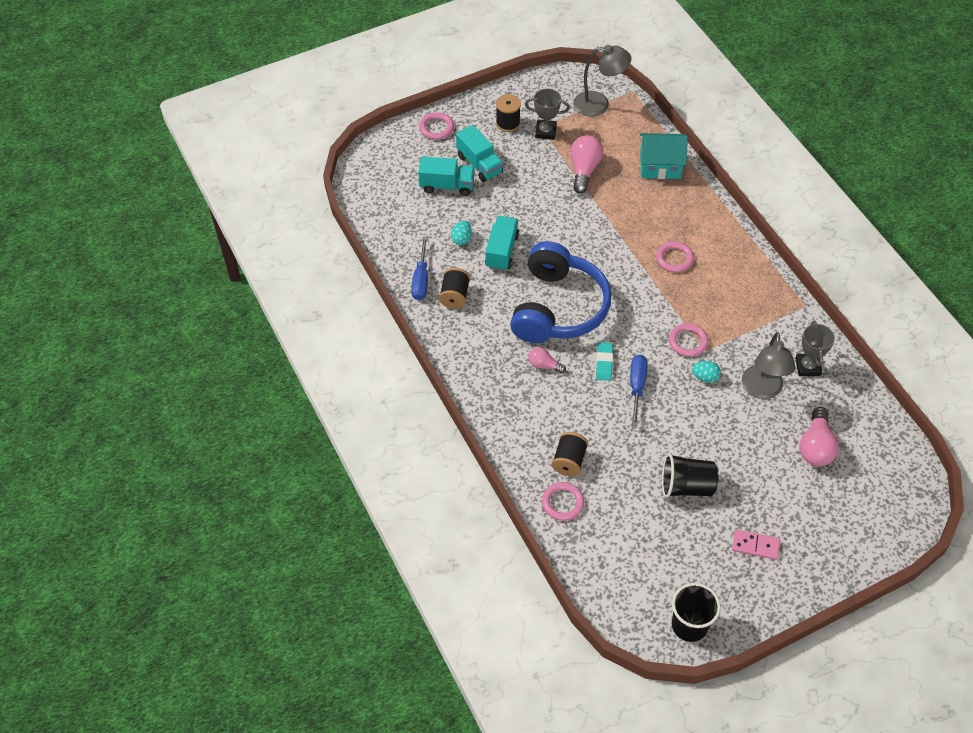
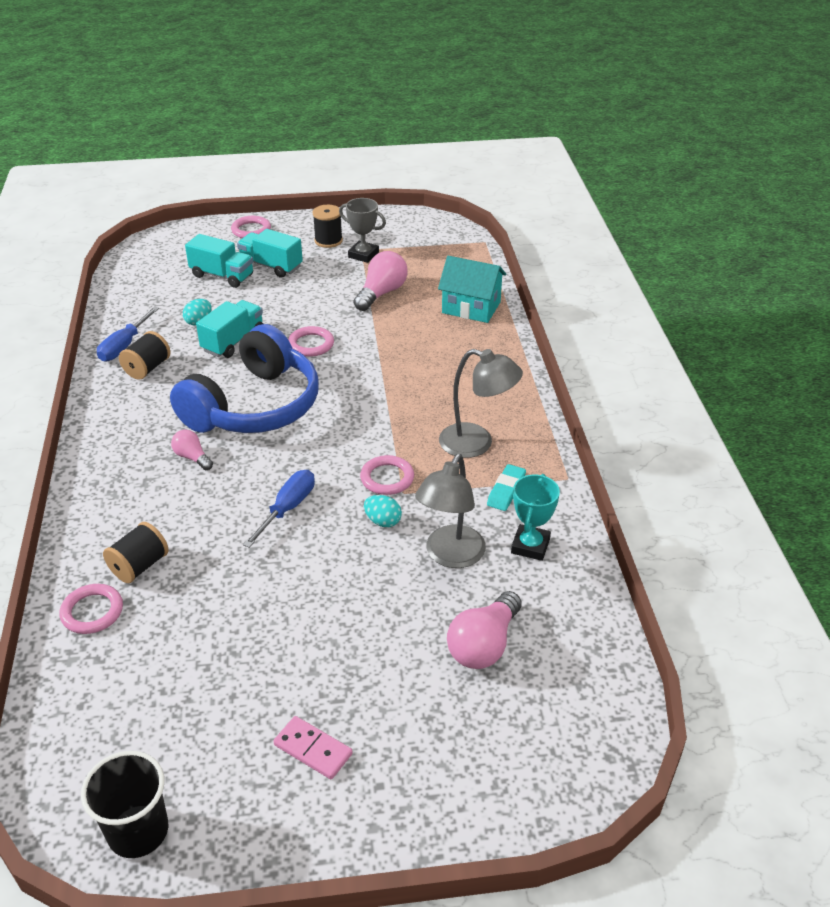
camera: 20 degrees right, 15 degrees down
turquoise truck [456,125,503,182] -> turquoise truck turned 135 degrees clockwise [237,229,303,278]
grey lamp [573,45,631,117] -> grey lamp moved to [439,349,523,458]
turquoise eraser [596,342,613,381] -> turquoise eraser moved to [487,464,526,511]
pink ring [656,242,694,273] -> pink ring moved to [288,326,334,357]
black cup [662,453,718,498] -> none
grey trophy [795,321,835,376] -> turquoise trophy [511,474,560,561]

